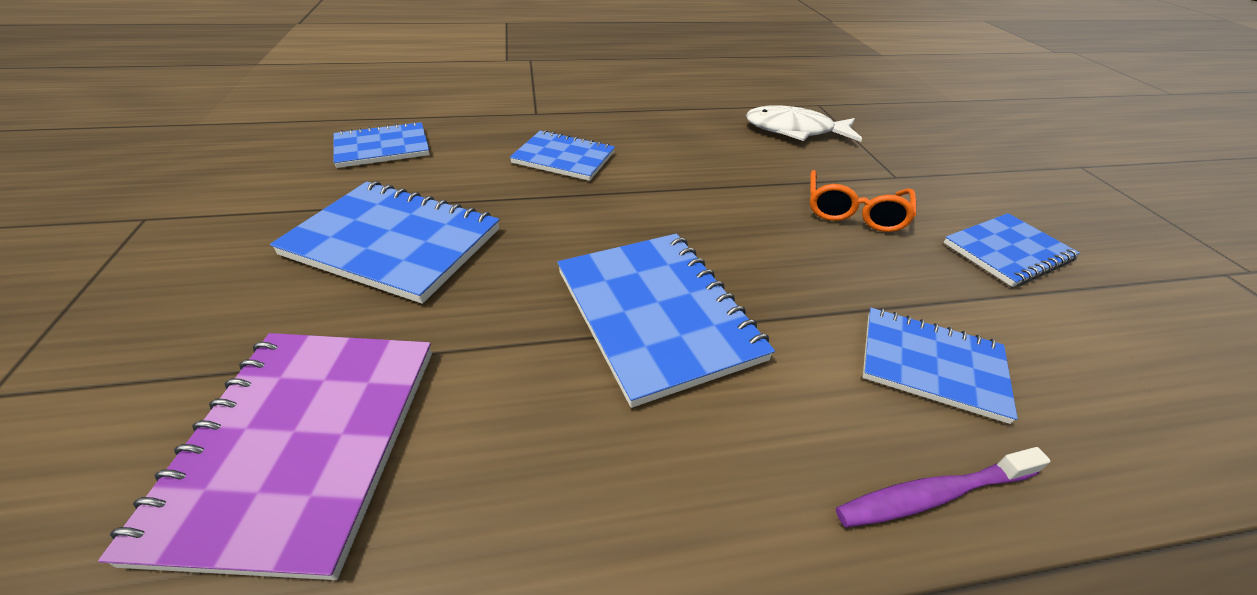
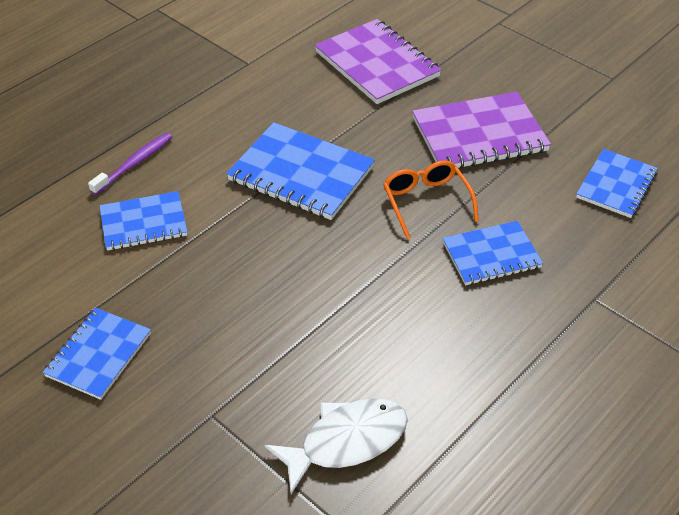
camera: 145 degrees right, 5 degrees up
blue notebook [270,181,500,304] -> purple notebook [412,92,551,169]
orange glasses [810,170,916,232] -> orange glasses moved to [383,160,479,239]

